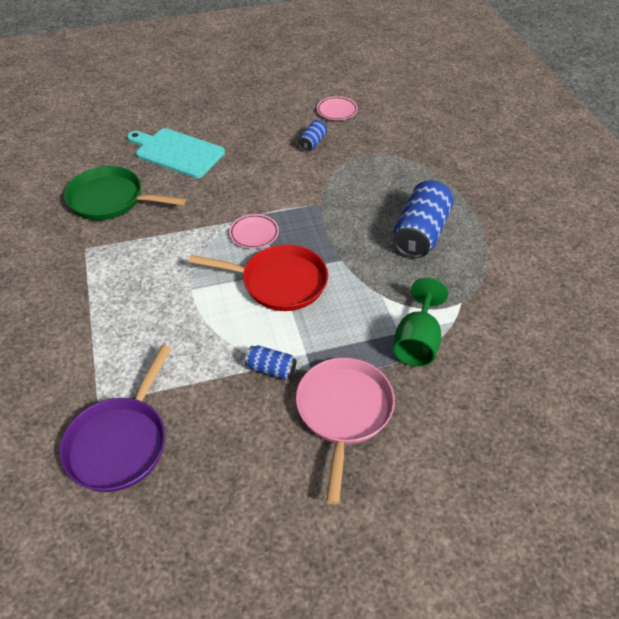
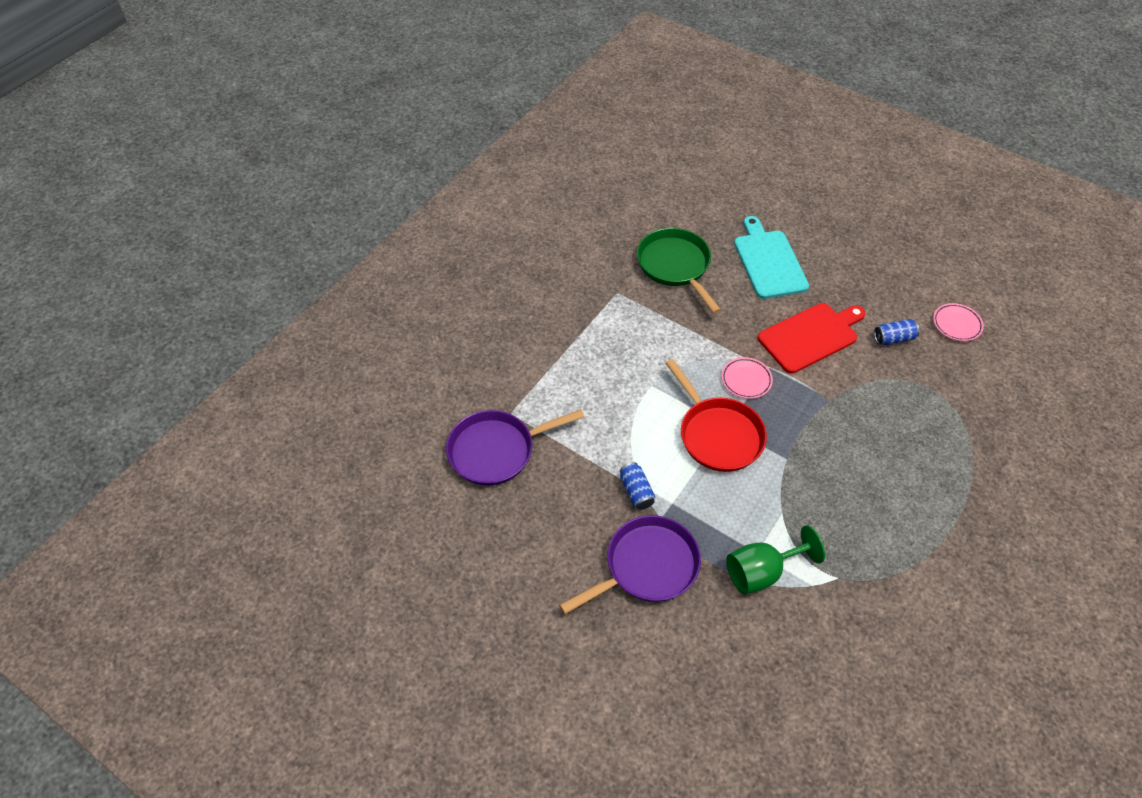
camera: 50 degrees right, 5 degrees up
pink pan [296,358,395,505] -> purple pan [559,515,701,614]
blue can [393,180,454,258] -> none
none -> red cutting board [758,303,866,374]

